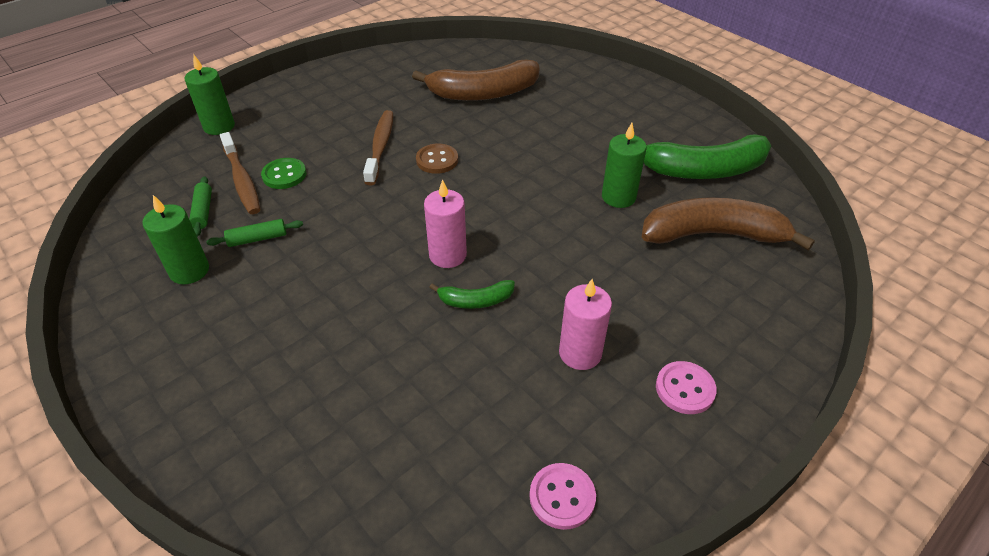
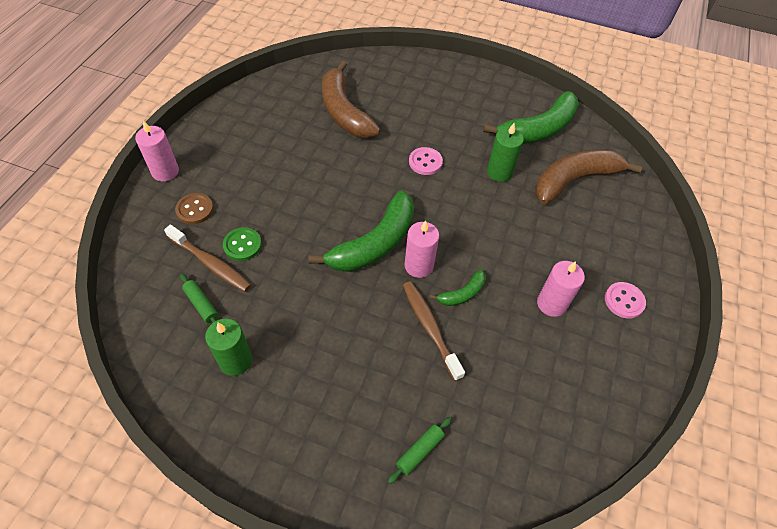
camera: 30 degrees left, 10 degrees up
green candle [185,54,235,135] -> none
green rolling pin [206,219,303,247] -> green rolling pin moved to [388,417,452,484]
brown toothbrush [363,110,393,185] -> brown toothbrush moved to [403,281,465,381]
brown banana [412,60,539,101] -> brown banana turned 105 degrees clockwise [322,61,380,138]
brown button [416,144,458,174] -> brown button moved to [175,193,214,224]
pink button [529,463,596,530] -> pink button moved to [409,147,443,175]
none -> pink candle [135,120,179,181]
none -> green banana [309,190,414,272]

